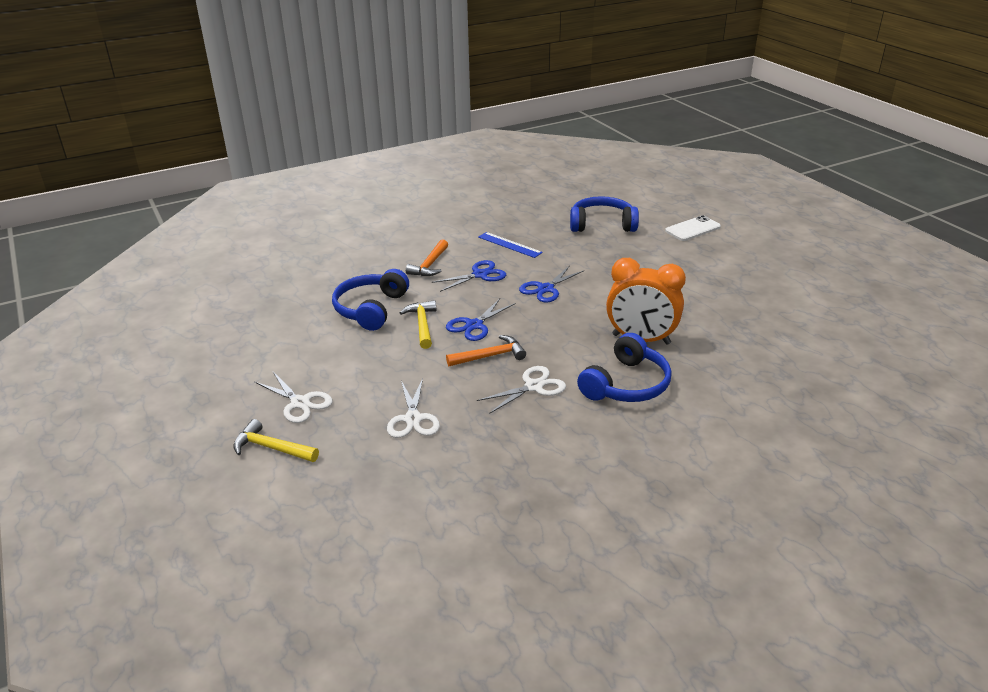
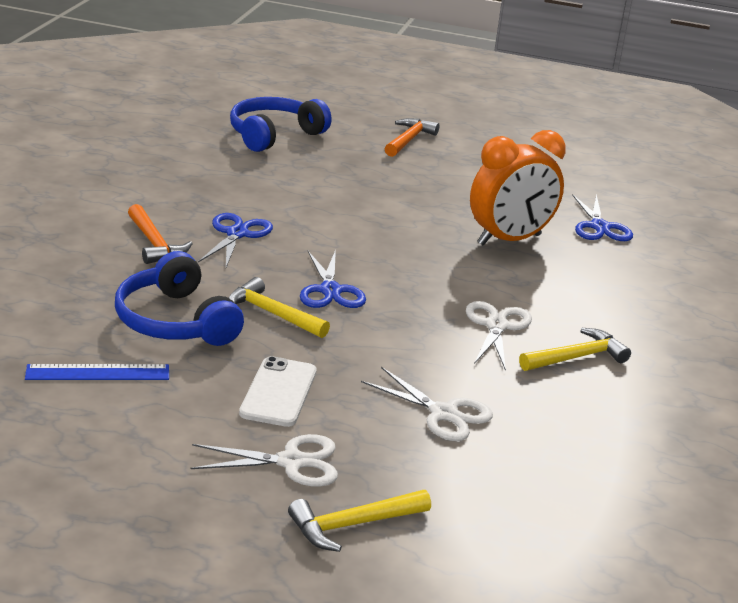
camera: 50 degrees left, 5 degrees down
orange hammer [446,335,526,366] -> orange hammer moved to [385,118,439,157]
blue ruler [478,232,543,258] -> blue ruler moved to [25,364,169,380]
blue scissors [519,266,583,303] -> blue scissors moved to [572,194,633,241]
blue headphones [577,333,672,402] -> none
white phone [665,215,721,241] -> white phone moved to [239,356,317,427]
none -> yellow hammer [519,328,631,371]

